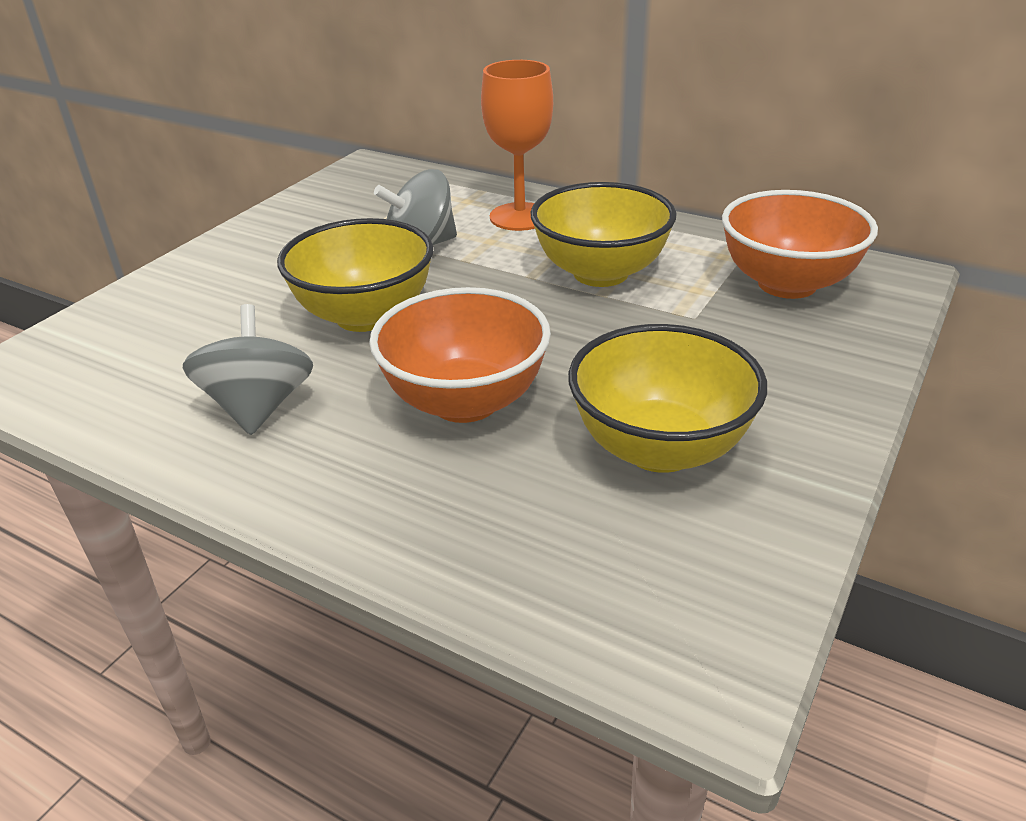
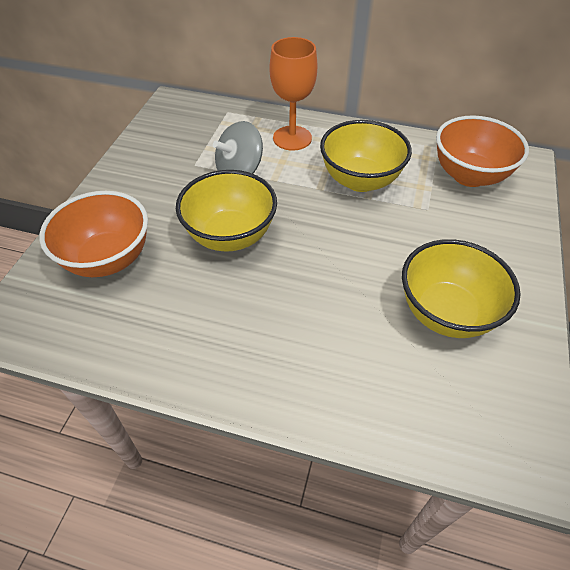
camera: 15 degrees left, 15 degrees up
grey spinning top [183,304,313,435] -> none
orange bowl [369,287,551,423] -> orange bowl moved to [39,191,148,277]

